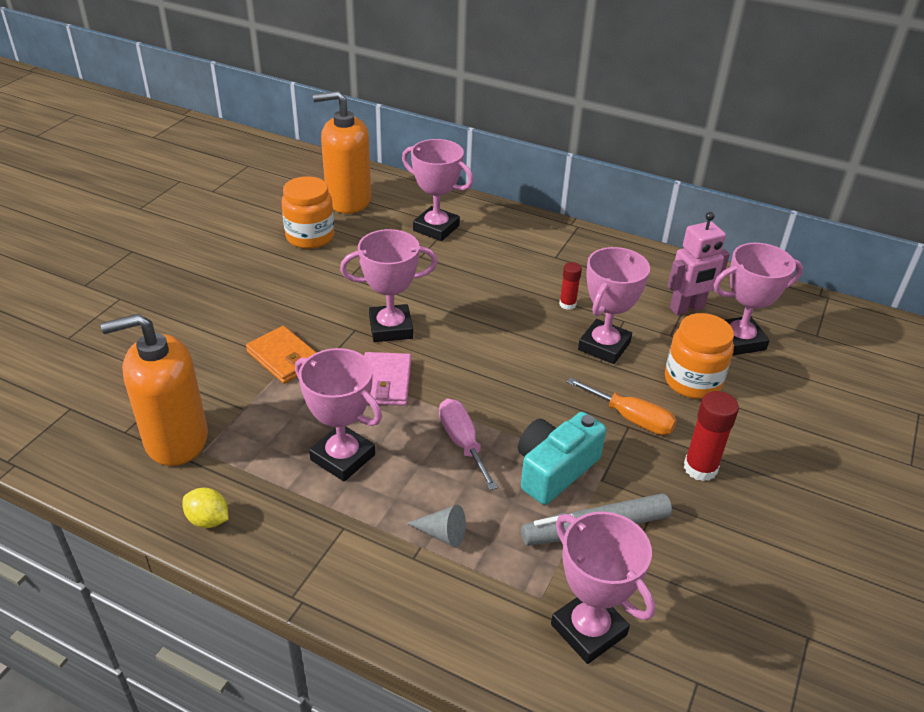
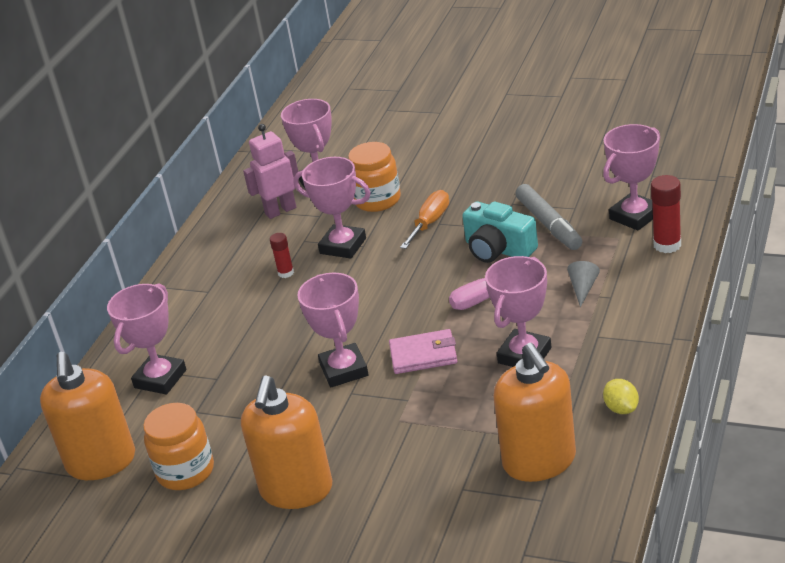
camera: 90 degrees left, 5 degrees down
yellow lemon [183,488,229,528] -> yellow lemon turned 45 degrees counterclockwise [603,379,639,414]
orange wallet [246,326,317,384] -> none
pink robot [668,212,730,315] -> pink robot turned 90 degrees counterclockwise [243,124,298,219]
red glue stick [684,391,739,481] -> red glue stick moved to [651,175,681,253]
none -> orange soap dispenser [241,375,332,509]

